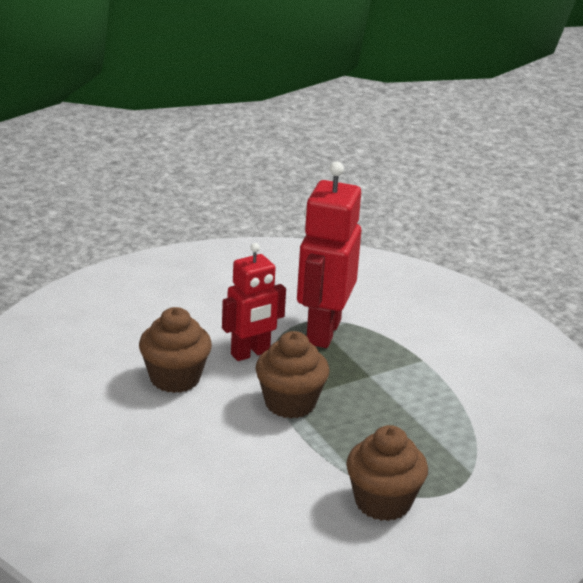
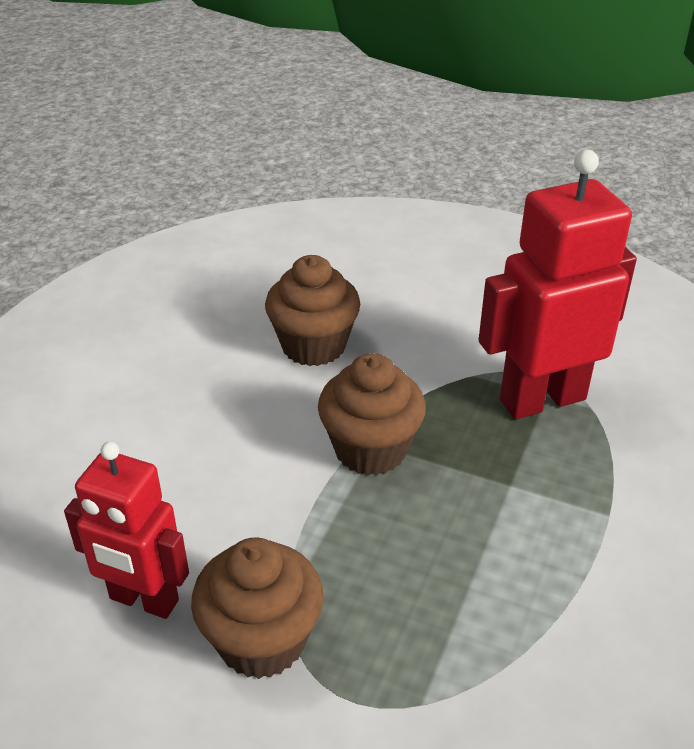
camera: 55 degrees right, 10 degrees up
red robot [222,243,286,361] -> red robot moved to [64,442,189,619]

